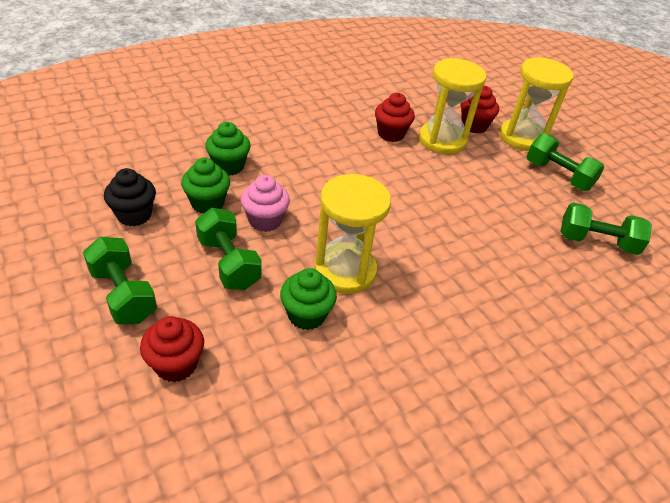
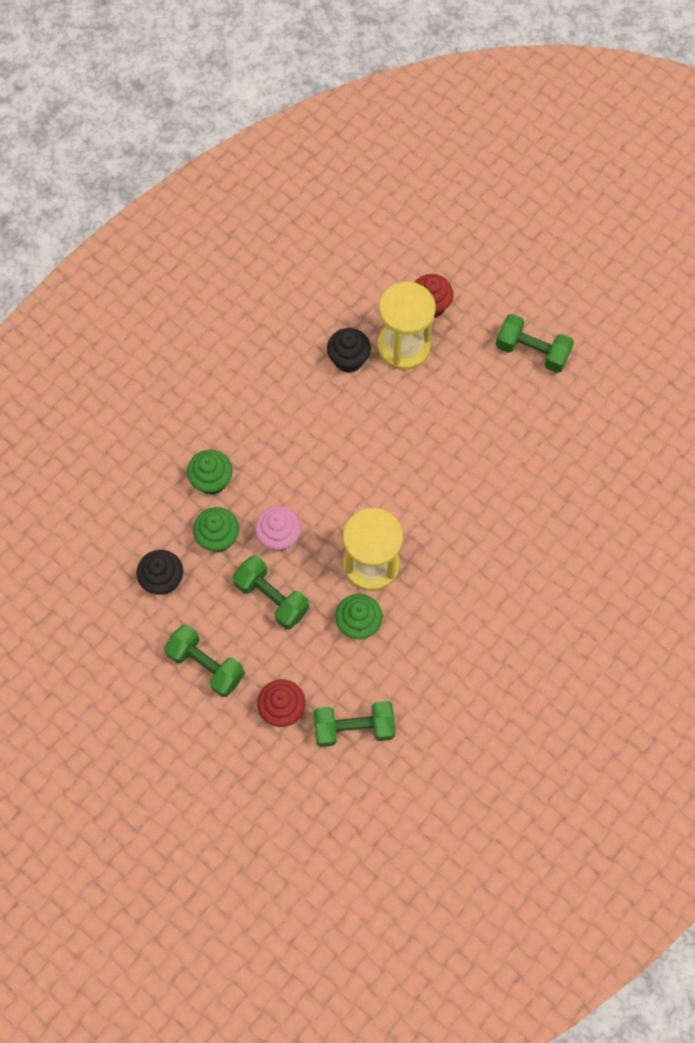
camera: 15 degrees left, 25 degrees up
red cupcake [375,93,415,142] -> black cupcake [327,328,371,373]
yellow hourglass [500,57,574,151] -> none
green dumbbell [560,202,652,255] -> green dumbbell moved to [313,701,395,747]

